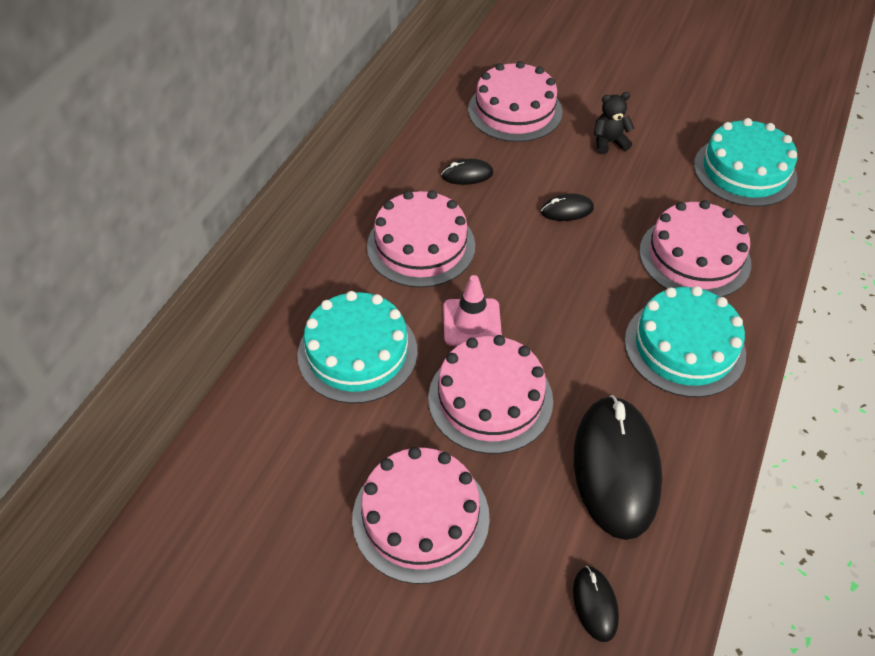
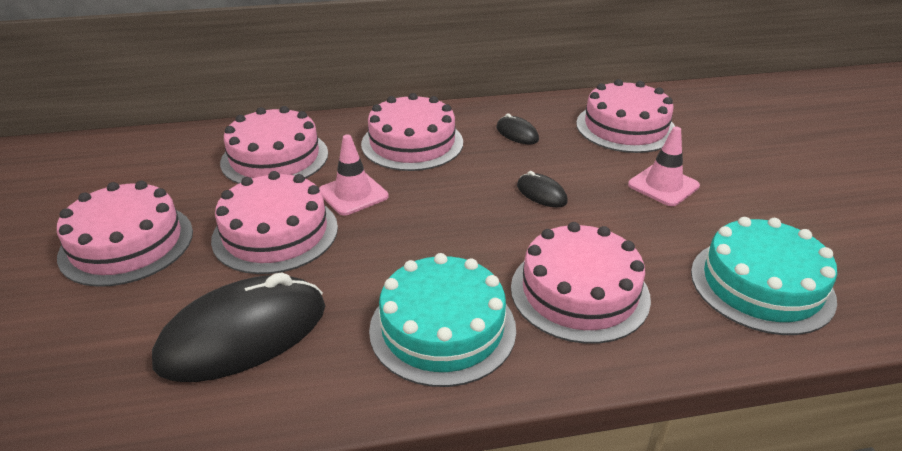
camera: 55 degrees right, 15 degrees down
turquoise cake [297,291,418,404] -> pink cake [220,106,328,184]
black mouse [573,566,619,642] -> none
black teddy bear [594,92,635,154] -> pink traffic cone [628,127,700,206]

